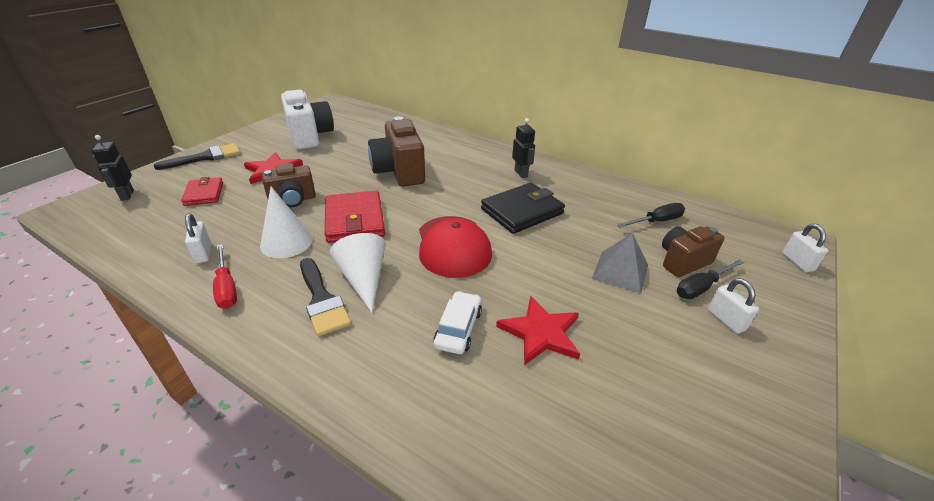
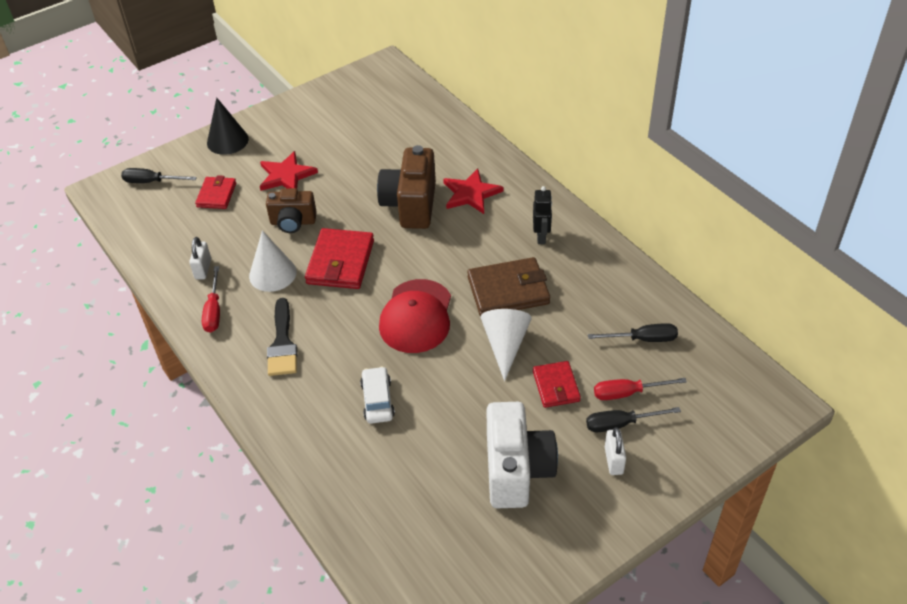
camera: 25 degrees right, 10 degrees up
black robot [92,135,134,201] -> black screwdriver [121,168,197,183]
black brush [154,143,240,170] -> black cone [207,98,249,155]
white camera [281,89,334,149] -> white camera moved to [487,402,558,508]
white cone [329,233,385,313] -> white cone moved to [481,309,532,381]
white car [434,291,482,354] -> white car turned 45 degrees counterclockwise [360,366,395,424]
black wallet [481,182,565,234] -> brown wallet [467,257,550,316]
red star [496,296,580,365] -> red star moved to [443,169,503,214]
grey pyramid [592,233,648,294] -> red wallet [533,361,581,408]
brown camera [662,226,724,277] -> red screwdriver [594,378,687,400]
white padlock [782,224,828,272] -> none

